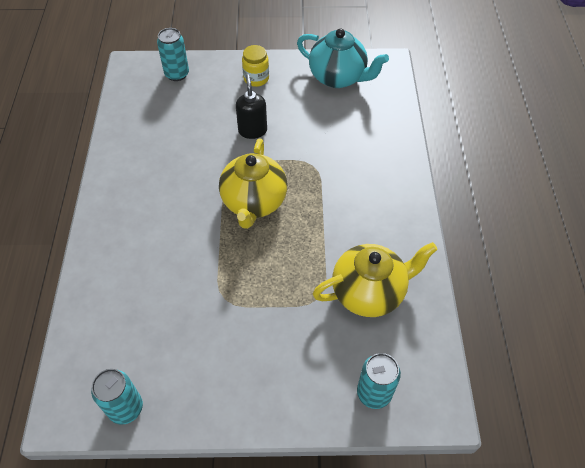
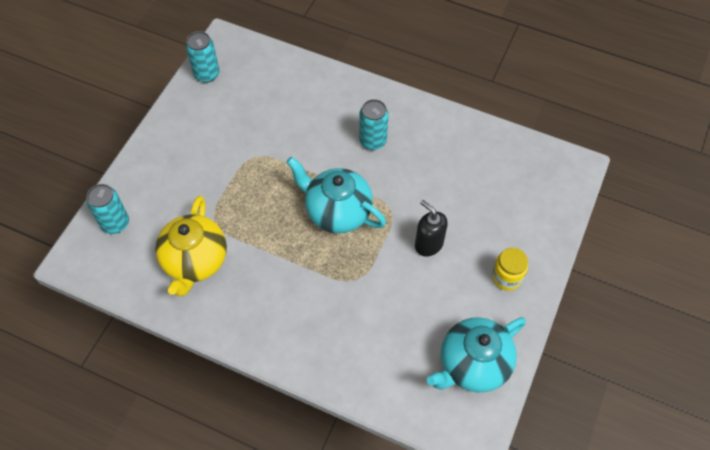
camera: 115 degrees right, 5 degrees up
turquoise can [157,28,189,81] -> turquoise can moved to [359,99,389,150]
yellow teapot [219,139,287,229] -> turquoise teapot [287,157,386,233]
black soap dispenser [236,74,267,139] -> black soap dispenser turned 150 degrees counterclockwise [415,200,448,257]

